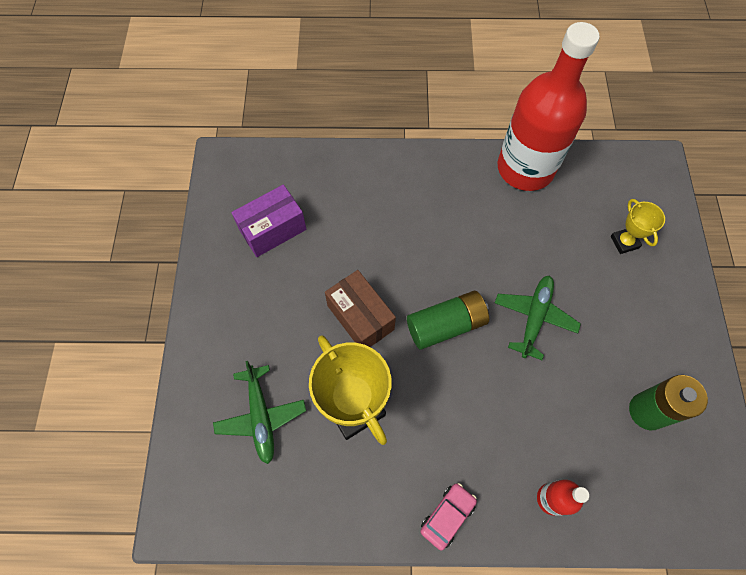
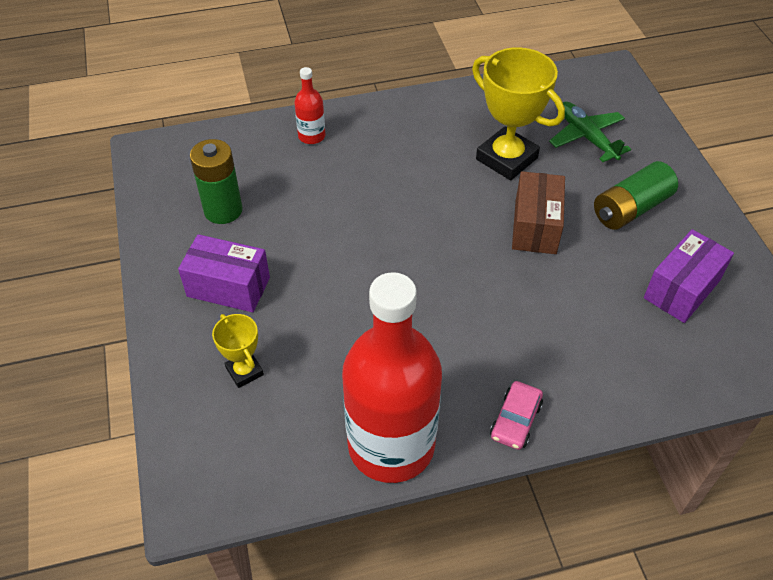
camera: 165 degrees right, 15 degrees down
brown box [325,270,396,347] -> brown box turned 60 degrees clockwise [512,171,565,254]
green battery [407,291,489,350] -> green battery moved to [594,161,678,230]
pink car [420,483,477,551] -> pink car moved to [490,381,543,450]
green plane [495,276,581,360] -> none
none -> purple box [178,234,270,312]

